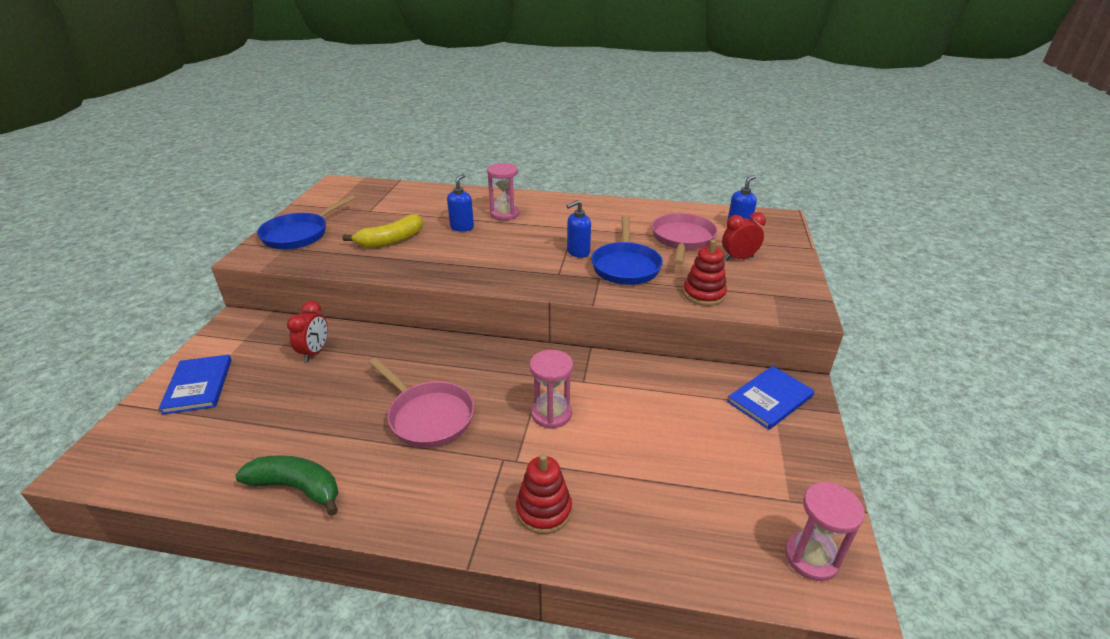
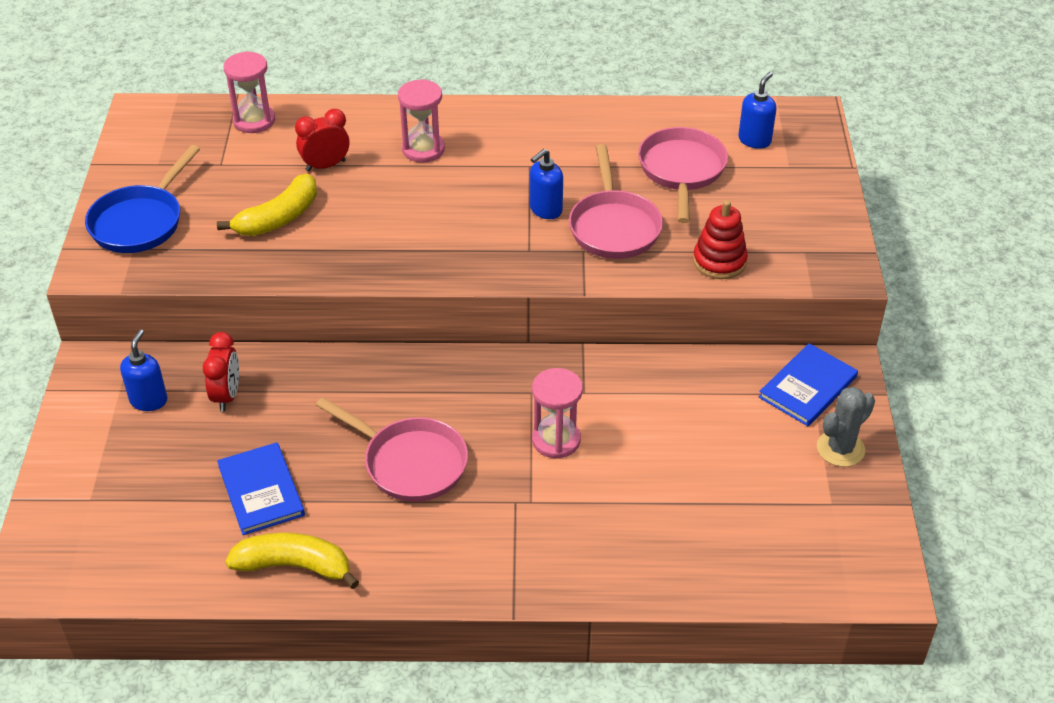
camera: 10 degrees left, 10 degrees up
blue book [158,355,231,415] -> blue book moved to [217,442,305,535]
green banana [235,455,338,516] -> yellow banana [225,532,359,589]
blue soap dispenser [447,174,474,232] -> blue soap dispenser moved to [120,329,167,411]
red stacking toy [516,454,572,534] -> none
blue pan [591,216,663,285] -> pink pan [569,144,663,259]
red clock [722,212,766,261] -> red clock moved to [295,109,349,172]
pink hourglass [785,482,865,581] -> pink hourglass moved to [224,51,275,133]
none -> grey cactus [817,387,875,467]

